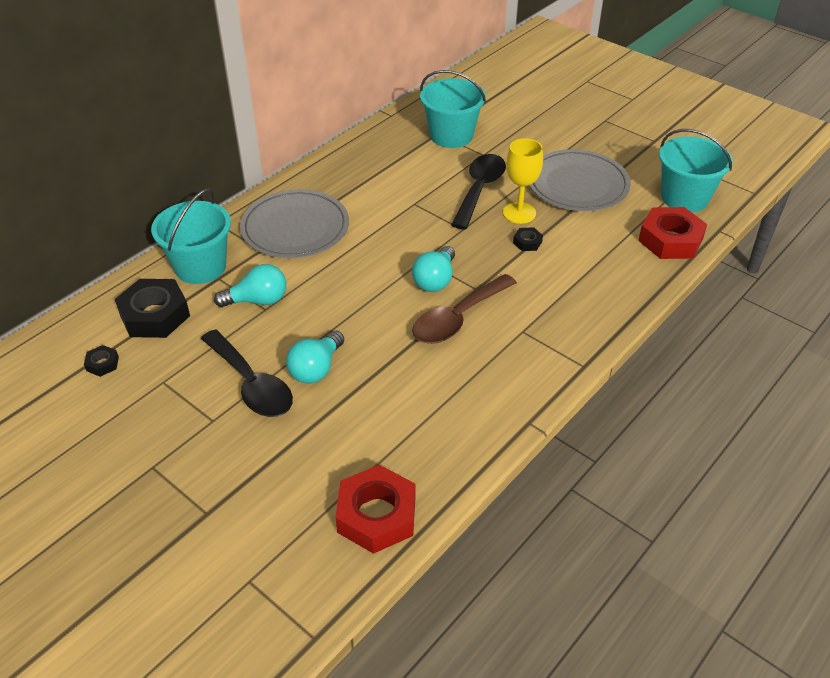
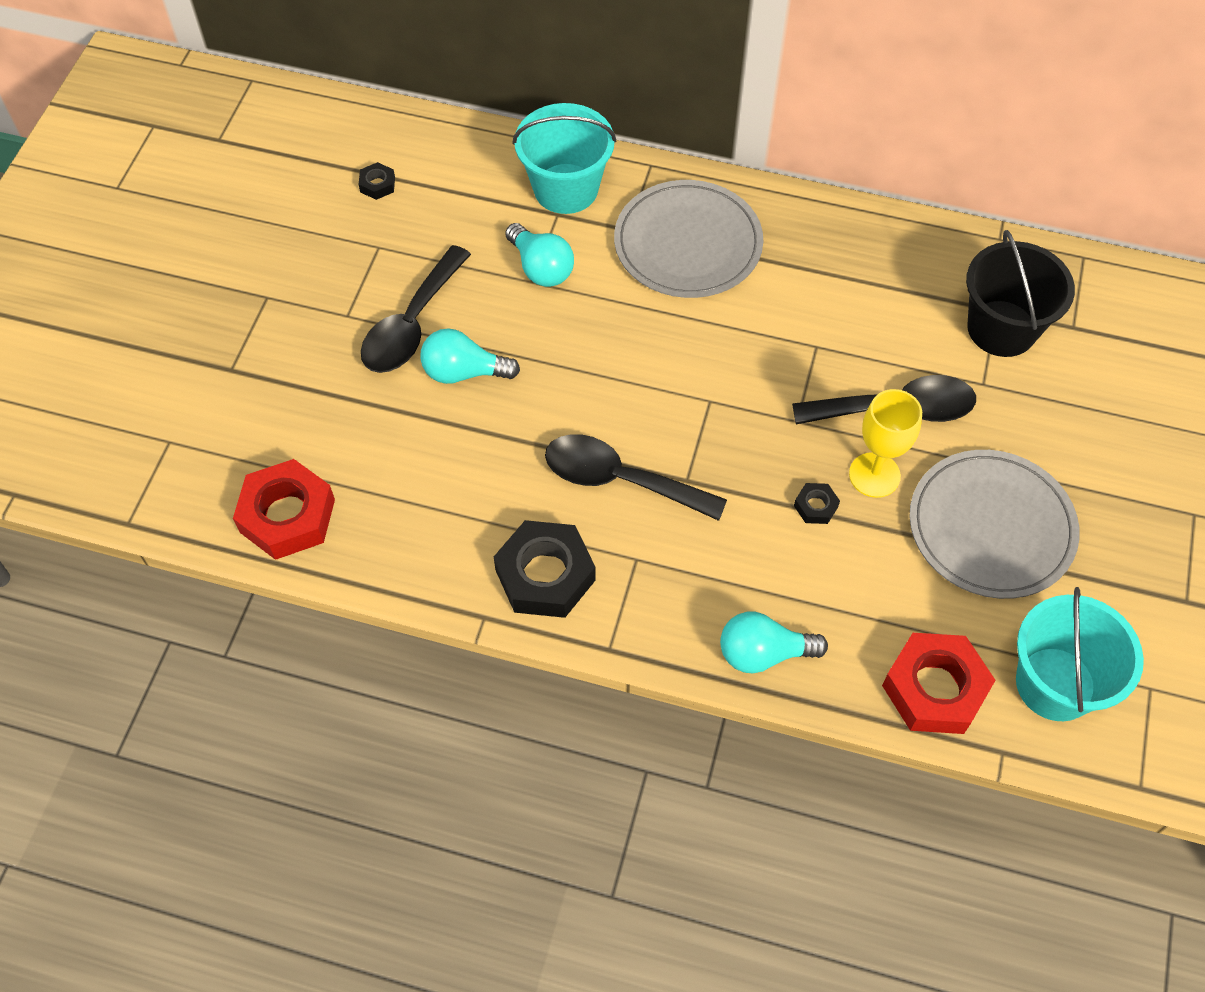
camera: 65 degrees right, 15 degrees up
black nut [115,279,190,338] -> black nut moved to [494,520,596,618]
turquoise light bulb [412,246,455,292] -> turquoise light bulb moved to [720,612,828,673]
brown spoon [412,274,517,344] -> black spoon [545,434,727,521]
turquoise bucket [420,70,486,148] -> black bucket [966,230,1075,357]

